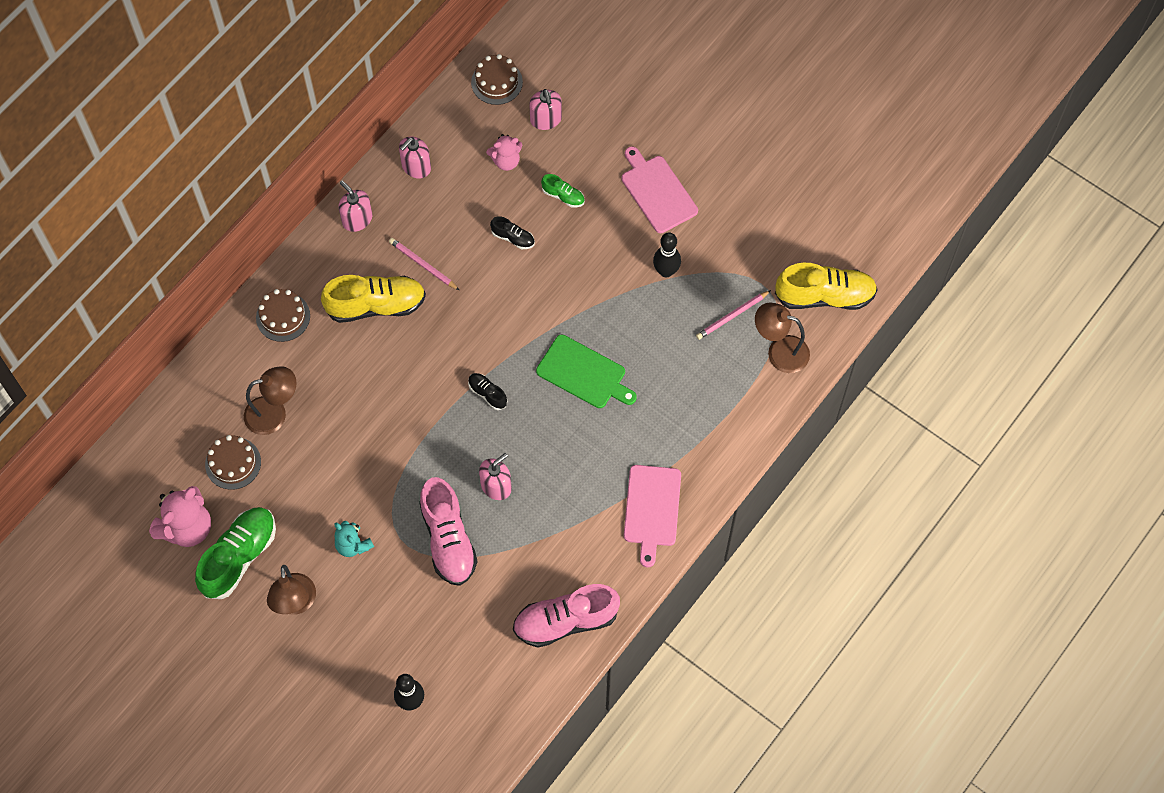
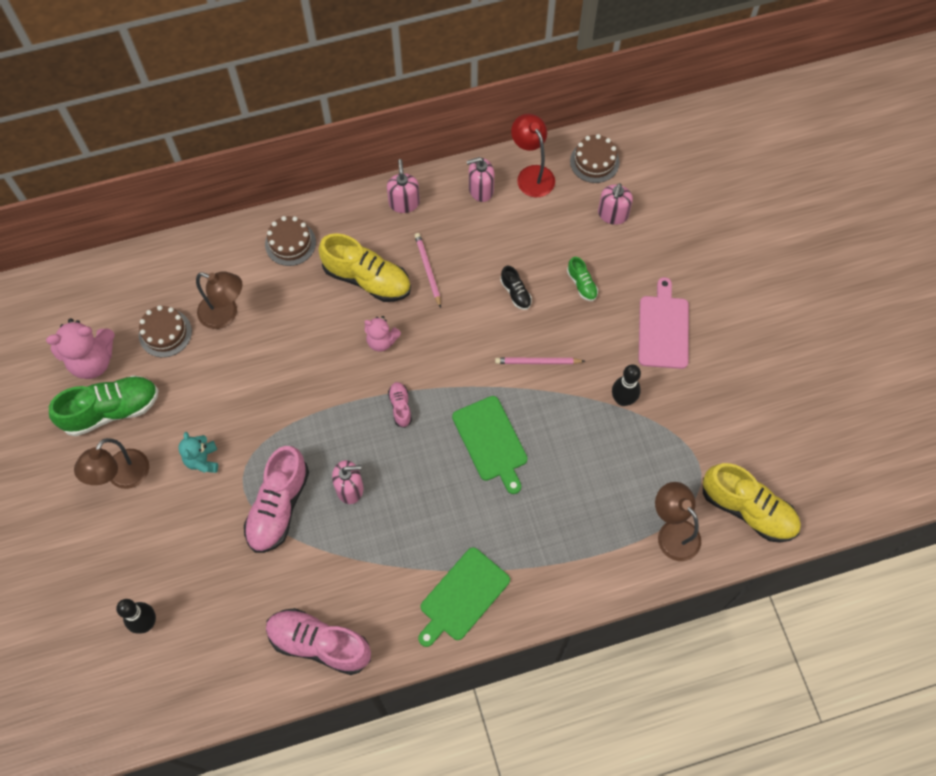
camera: 35 degrees right, 0 degrees up
black shoe [468,373,507,410] -> pink shoe [388,382,412,428]
pink teddy bear [486,134,523,171] -> pink teddy bear moved to [364,316,401,352]
pink cutting board [624,465,681,567] -> green cutting board [418,547,510,647]
pink pencil [696,290,771,340] -> pink pencil moved to [495,358,585,364]
none -> red lamp [511,114,555,197]

